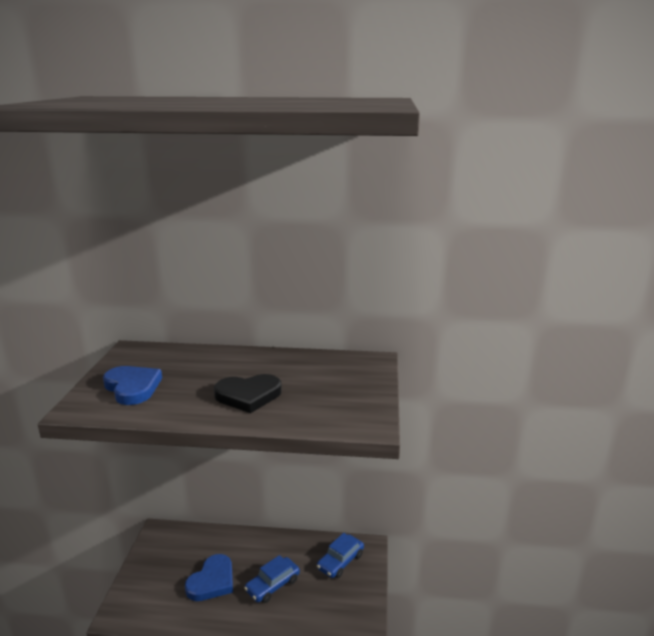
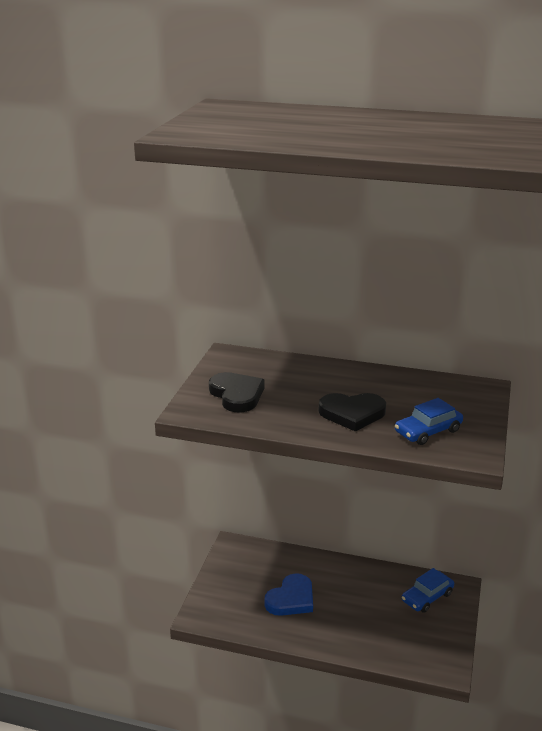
camera: 10 degrees right, 5 degrees up
blue heart [103,366,162,405] -> black heart [209,372,265,412]
blue car [244,555,300,603] -> blue car moved to [395,398,463,445]

